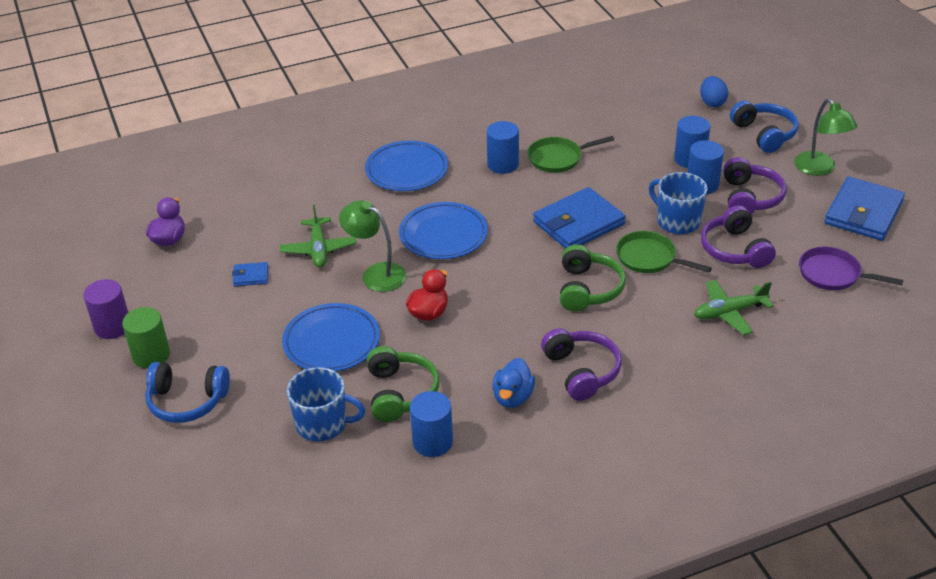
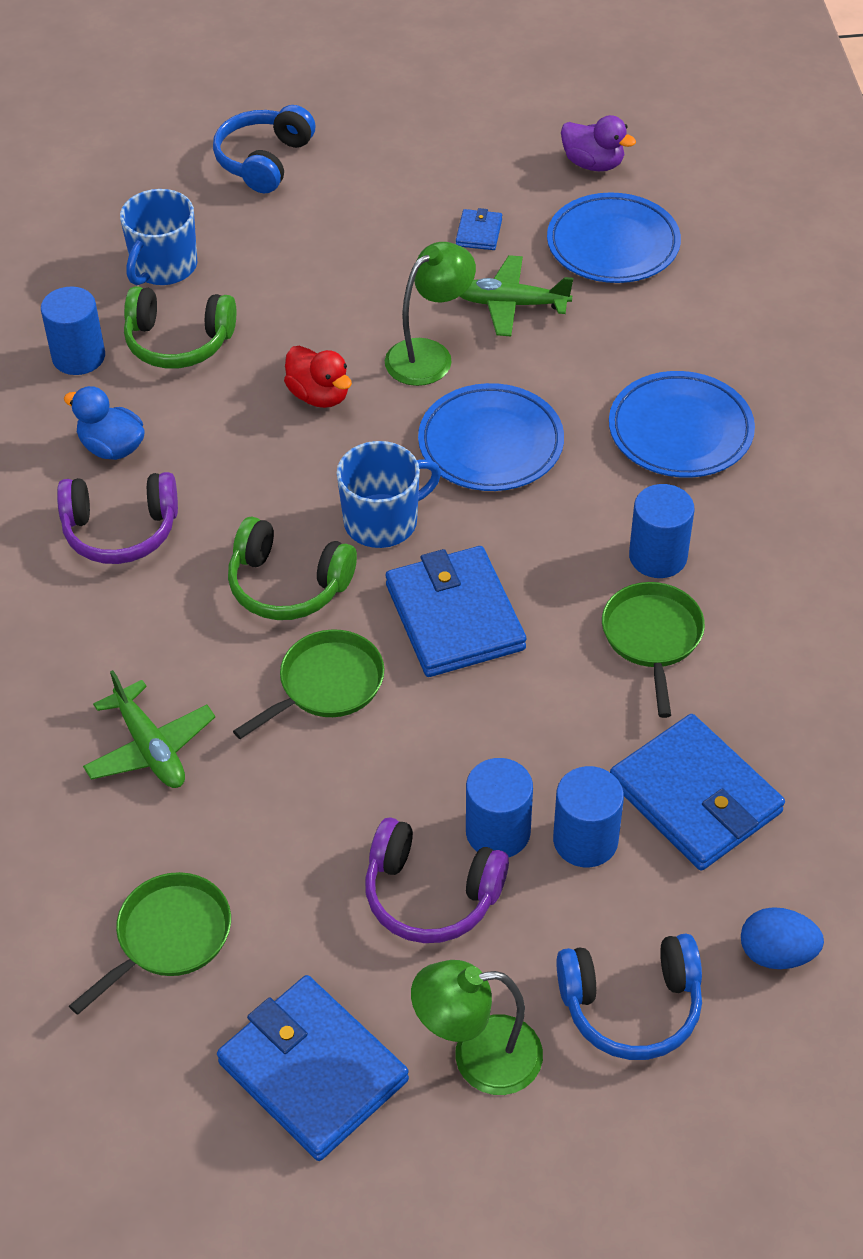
camera: 105 degrees right, 10 degrees up
purple cylinder [83,279,128,339] -> none
green cylinder [122,307,170,368] -> none
blue plate [282,303,380,372] -> blue plate moved to [547,192,681,283]
blue mug [649,172,708,234] -> blue mug moved to [336,441,441,548]
green plane [694,280,774,335] -> green plane turned 150 degrees clockwise [83,670,215,788]
purple headphones [701,205,776,268] -> none
purple pan [799,247,903,290] -> green pan [69,872,231,1015]
none -> blue wallet [610,714,785,871]

